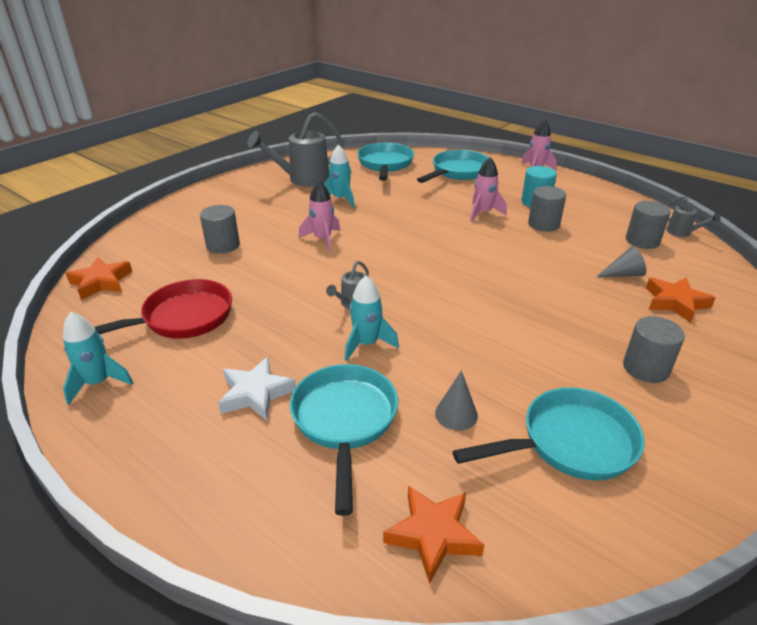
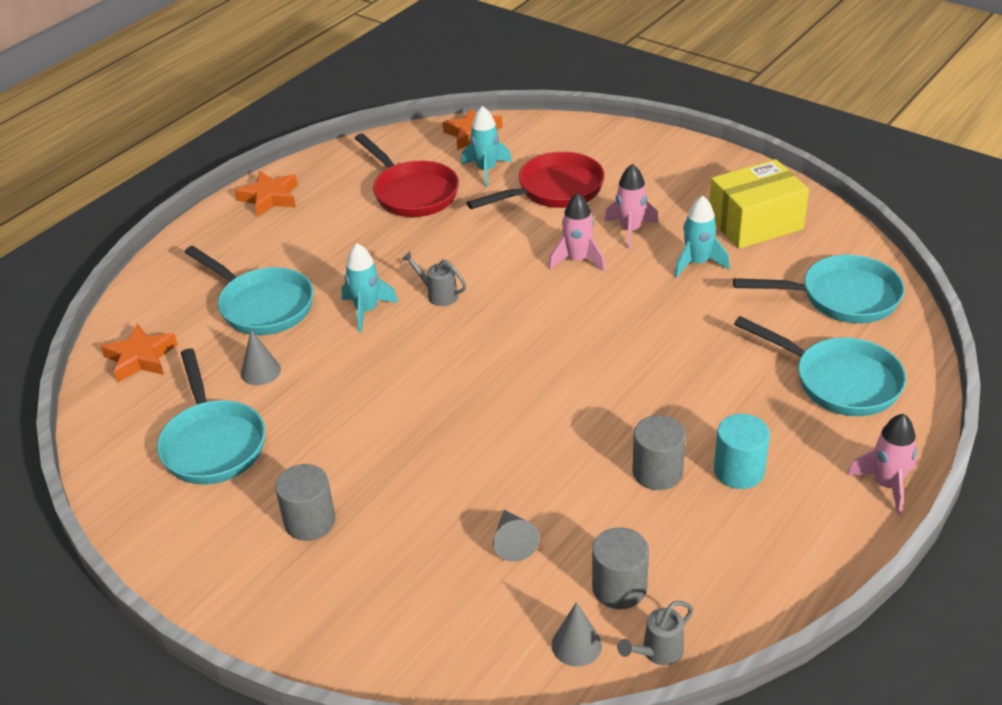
camera: 90 degrees right, 5 degrees up
turquoise rocket [63,312,133,405] -> turquoise rocket moved to [461,106,512,187]
grey cylinder [200,205,240,254] -> red pan [467,152,605,209]
white star [218,357,296,421] -> none
grey watering can [247,112,343,187] -> yellow box [710,159,809,249]
turquoise pan [290,364,398,516] -> turquoise pan turned 45 degrees clockwise [185,246,313,335]
pink rocket [470,157,507,222] -> pink rocket moved to [604,164,659,250]
orange star [646,278,715,323] -> orange star moved to [234,171,298,217]
none -> grey cone [552,602,602,667]

